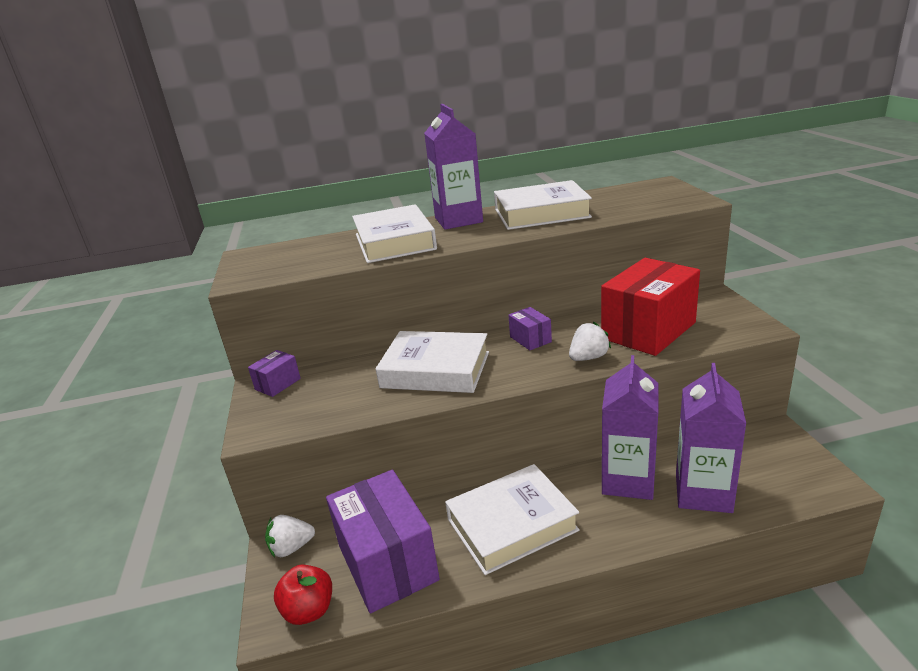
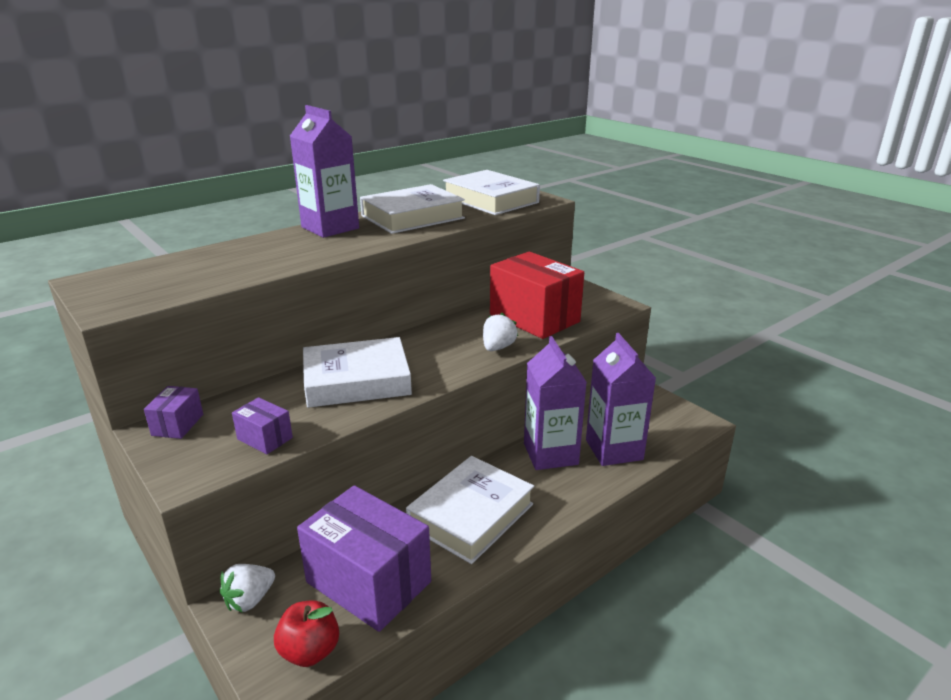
camera: 30 degrees left, 0 degrees up
white book [352,204,437,263] -> white book moved to [443,170,540,215]
purple box [508,307,552,350] -> purple box moved to [232,397,293,454]
red box [601,258,700,356] -> red box turned 60 degrees counterclockwise [490,252,584,339]

